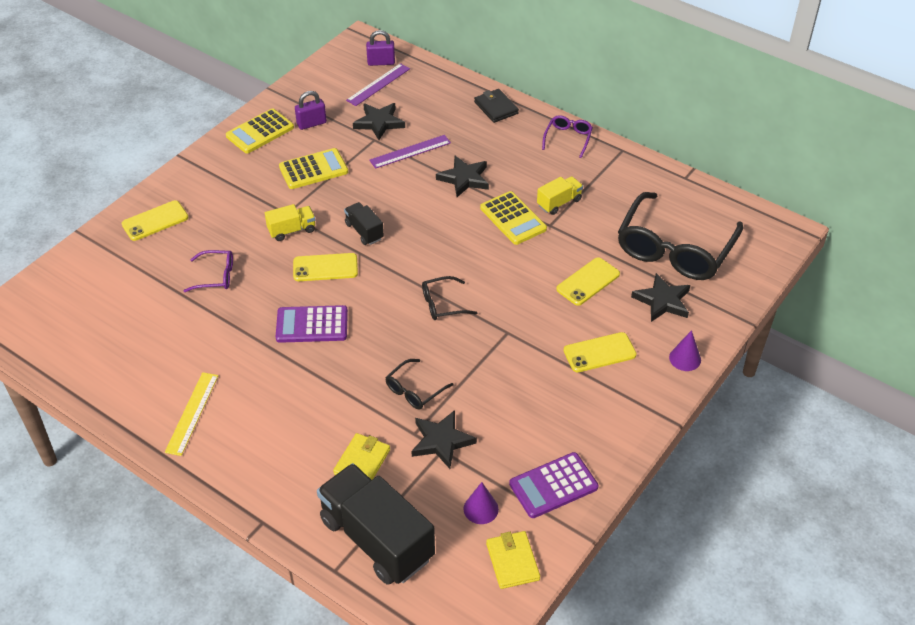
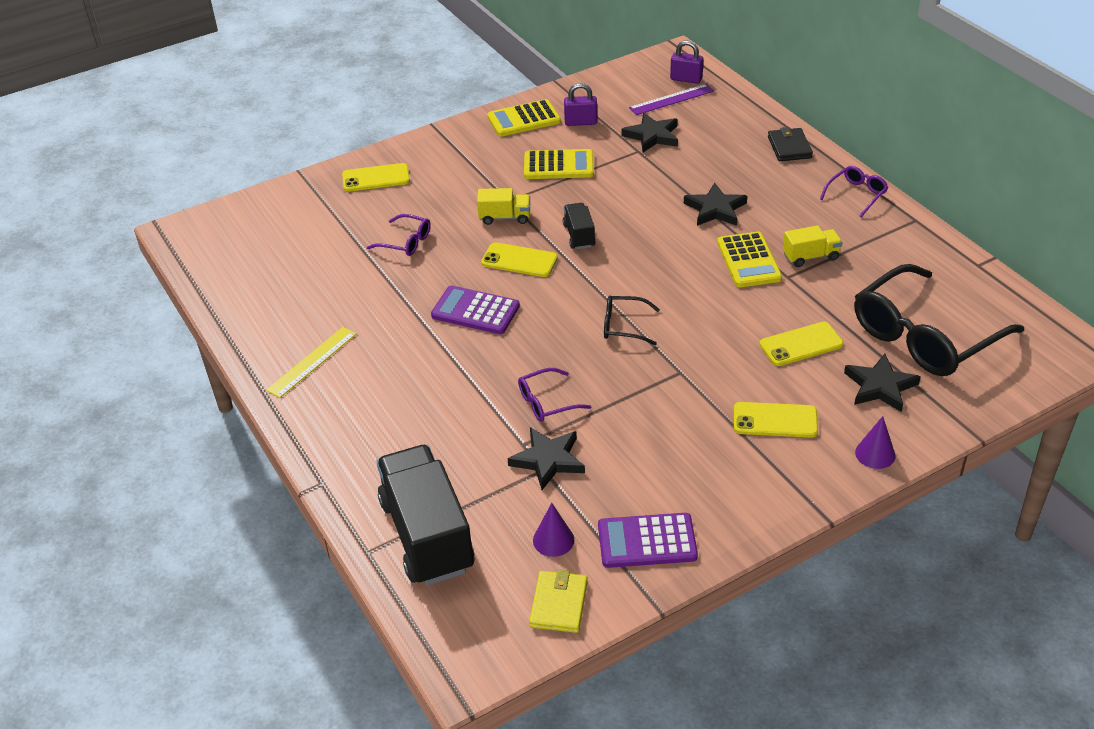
camera: 25 degrees right, 5 degrees down
yellow wallet [333,433,390,480] -> none
purple ruler [369,135,451,169] -> none
black glasses [385,359,453,410] -> purple glasses [518,368,592,422]

